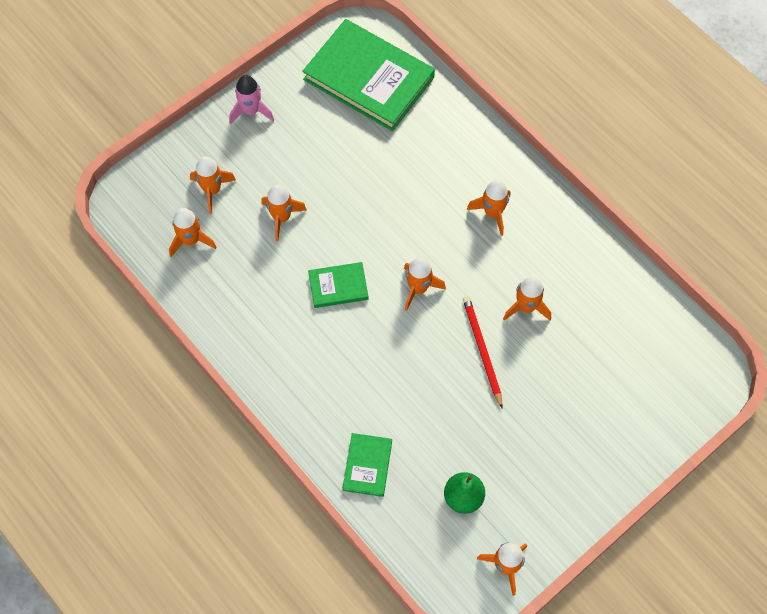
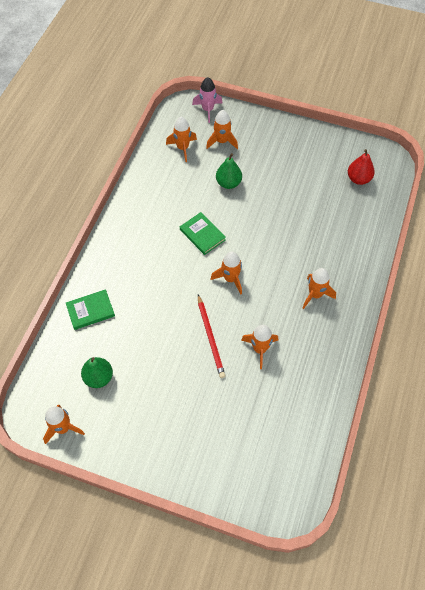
camera: 60 degrees right, 5 degrees down
pink rocket [229,75,274,124] -> pink rocket moved to [192,77,223,123]
orange rocket [261,184,307,241] -> green pear [216,153,242,189]
green book [302,19,435,131] -> red pear [348,149,375,185]
red pencil [463,296,503,409] -> red pencil turned 120 degrees clockwise [198,295,226,378]

